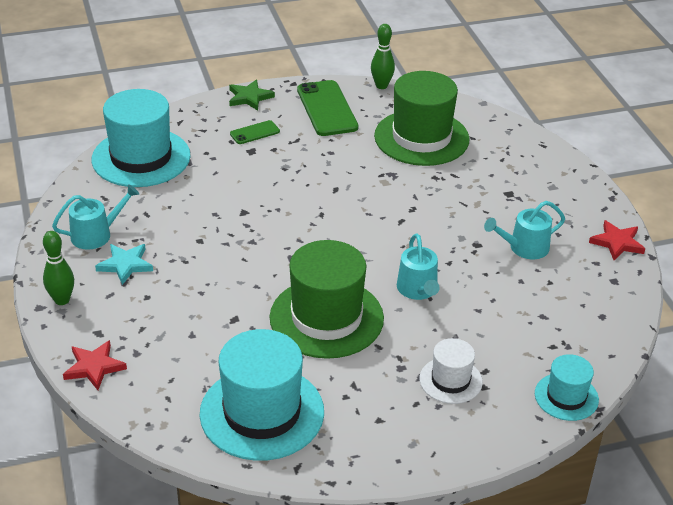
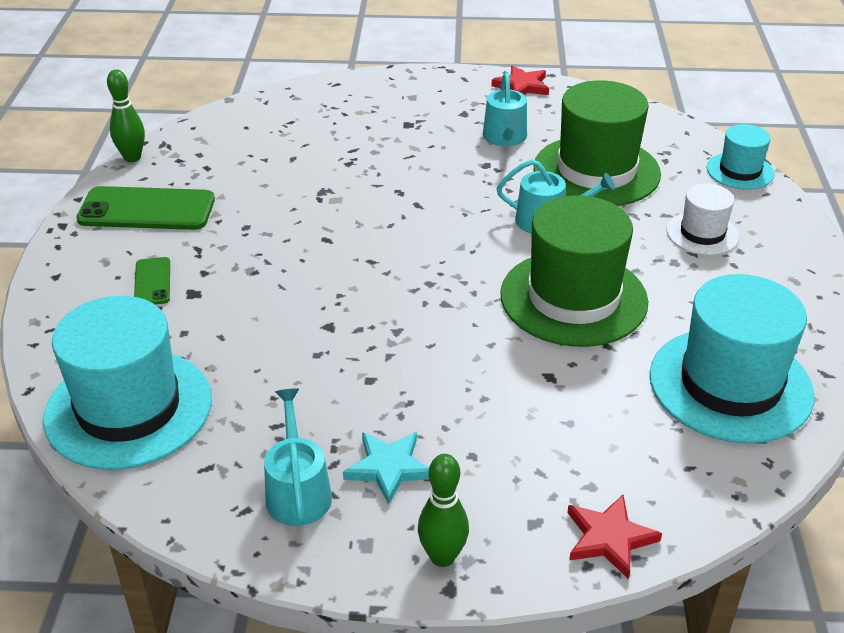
camera: 70 degrees left, 0 degrees up
green star [229,80,275,111] -> none
green hat [374,71,469,166] -> green hat moved to [534,80,661,206]

